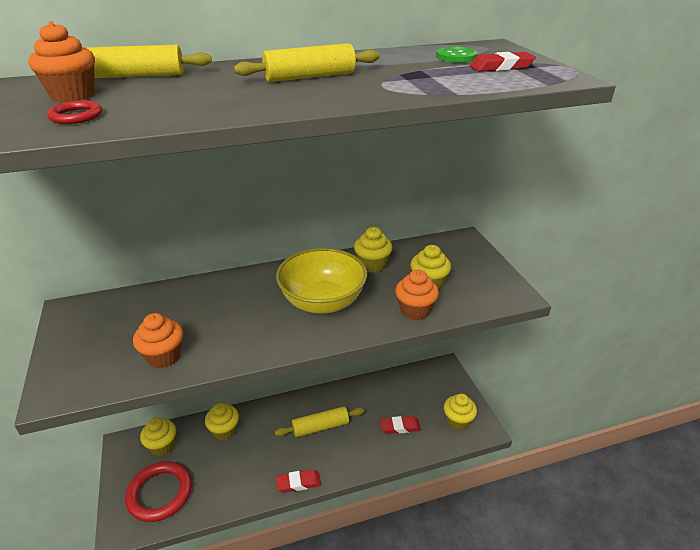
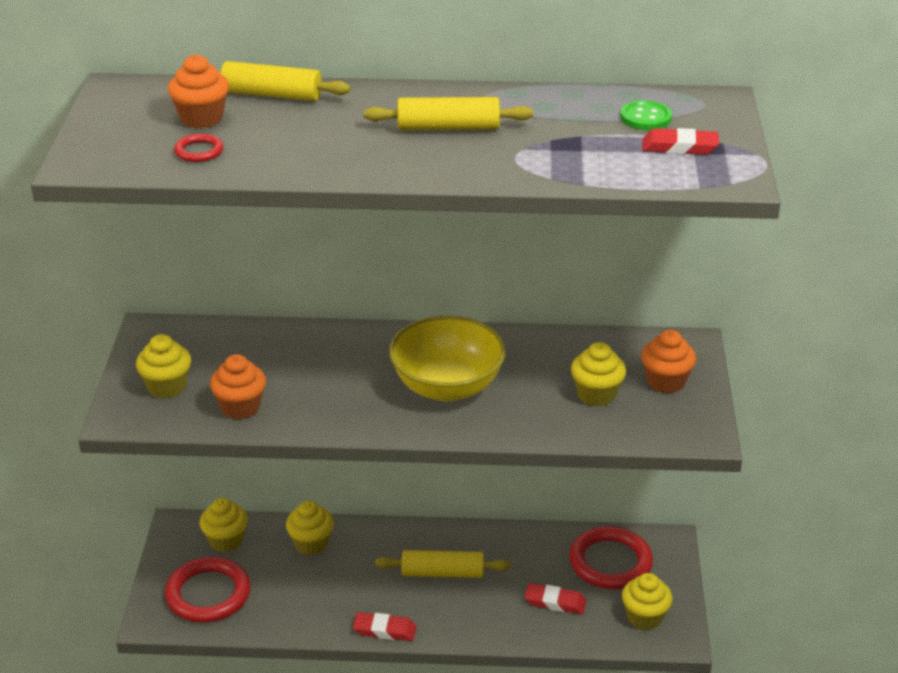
camera: 20 degrees right, 0 degrees up
yellow cupcake [354,227,393,273] -> yellow cupcake moved to [136,334,191,398]
orange cupcake [395,270,439,320] -> orange cupcake moved to [641,330,696,393]
none -> red ring [569,526,653,589]

